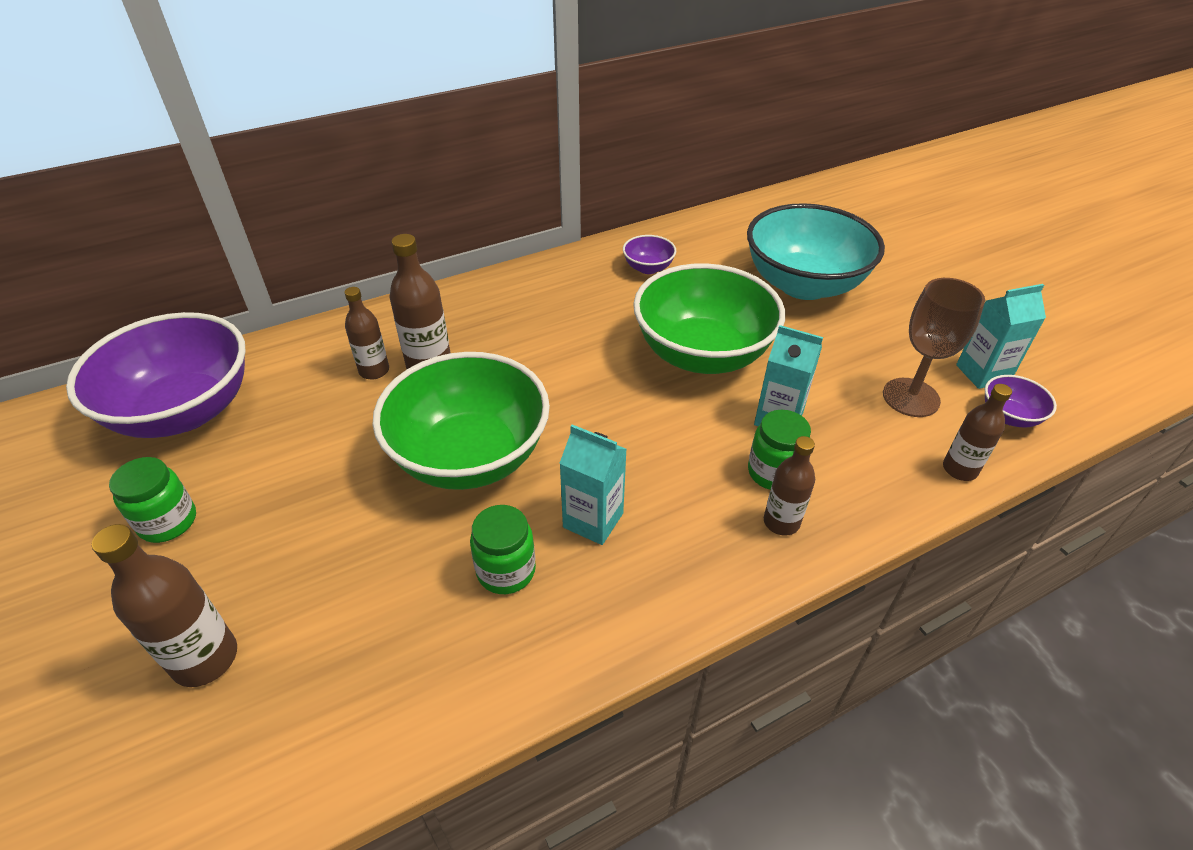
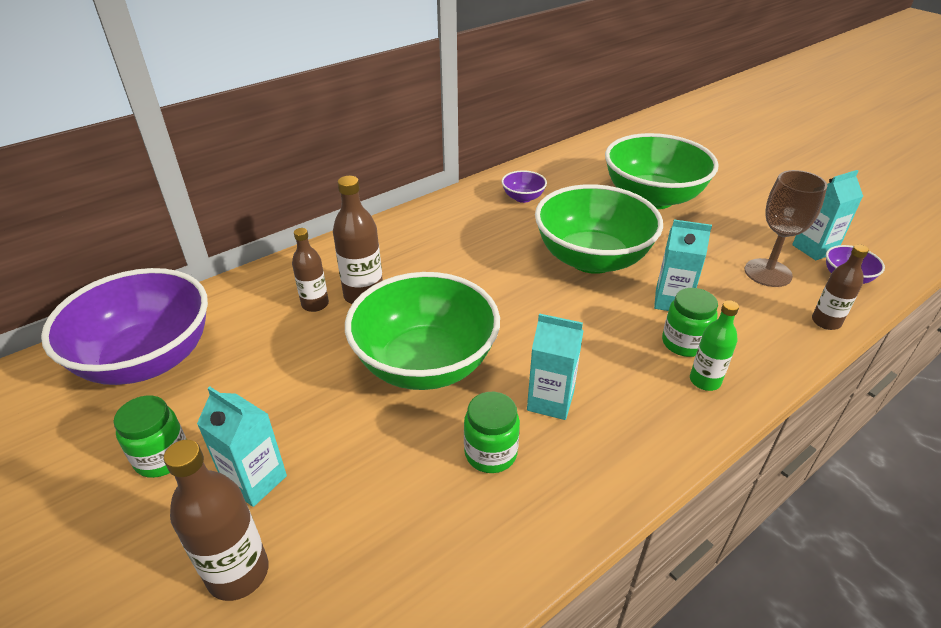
camera: 10 degrees left, 5 degrees down
turquoise bowl [747,203,885,300] -> green bowl [605,133,719,209]
brown bottle [764,436,815,536] -> green bottle [690,300,739,391]
none -> turquoise carton [197,387,287,507]

